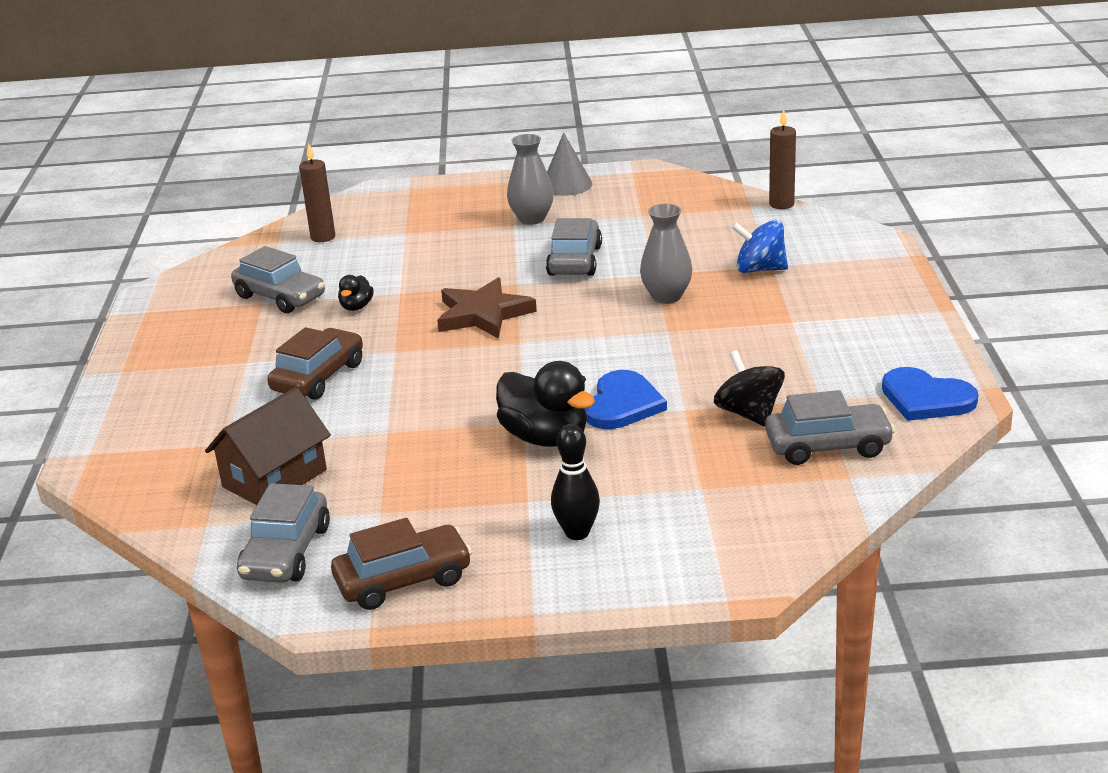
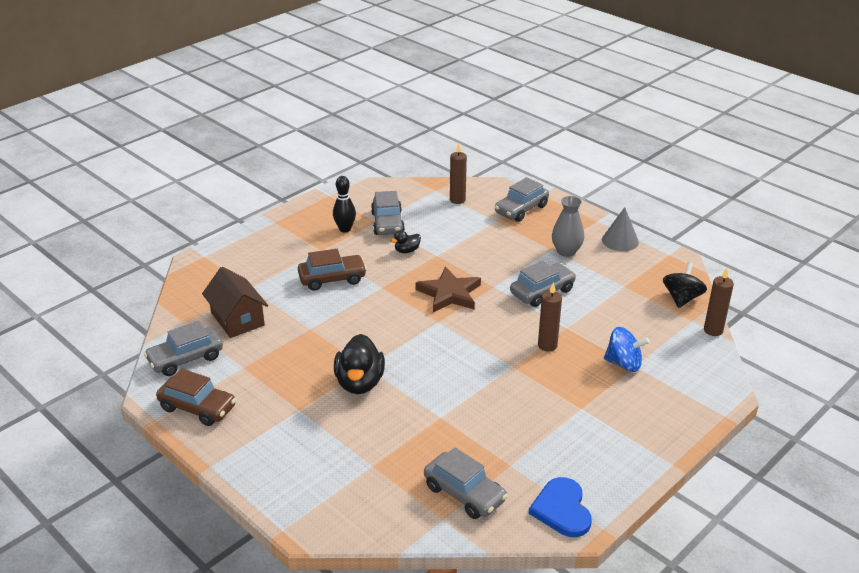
camera: 45 degrees right, 5 degrees up
brown house [205,387,331,505] -> brown house turned 60 degrees clockwise [202,267,268,338]
black bowling pin [551,424,600,540] -> black bowling pin moved to [333,176,356,232]
blue heart [585,370,667,429] -> none
grey vase [640,204,692,304] -> brown candle [538,282,562,352]
black spinning top [714,350,785,427] -> black spinning top moved to [663,262,707,308]
blue spinning top [731,220,788,273] -> blue spinning top turned 135 degrees clockwise [604,327,650,372]
none -> grey car [495,177,549,222]

